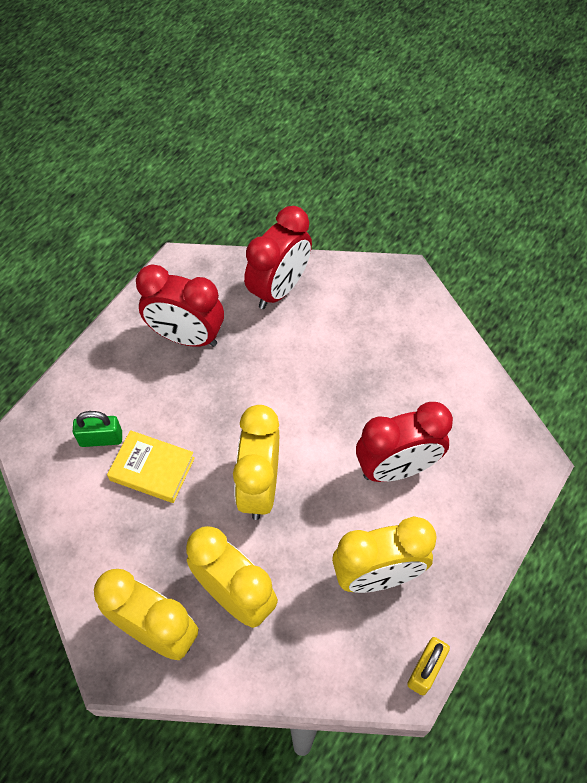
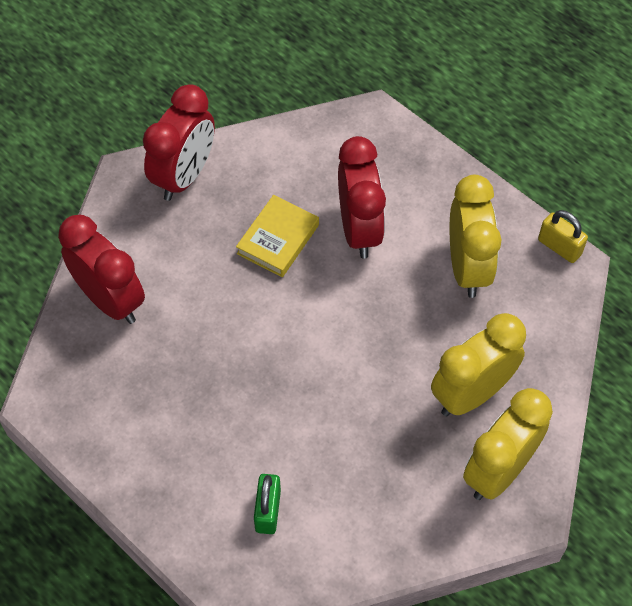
camera: 80 degrees left, 0 degrees up
yellow book [107,430,195,503] -> yellow book moved to [236,195,319,277]
red clock [136,265,224,347] -> red clock moved to [143,84,215,201]
yellow clock [233,405,279,520] -> none

